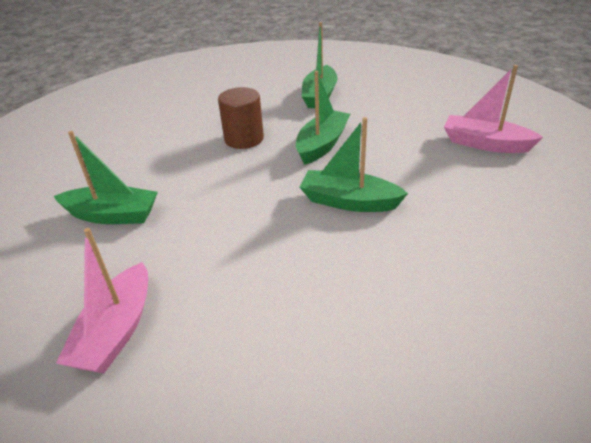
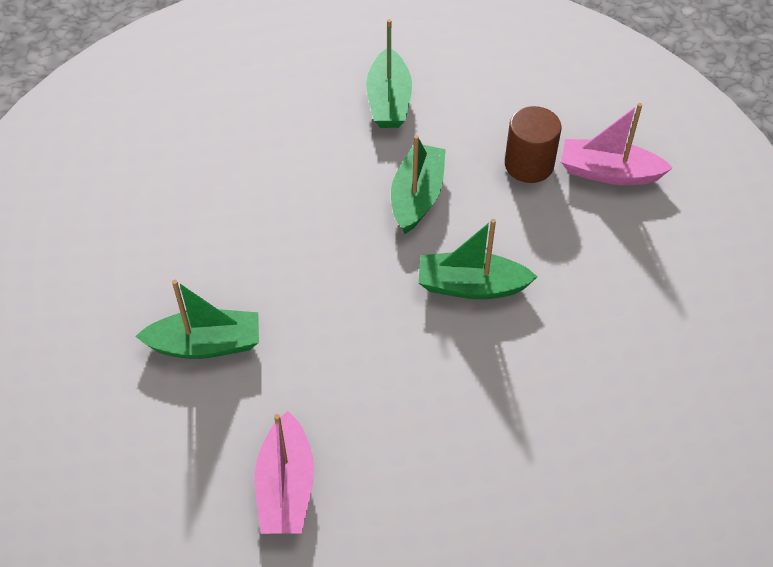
camera: 15 degrees left, 15 degrees up
brown cylinder [218,87,264,149] -> brown cylinder moved to [505,106,562,183]

